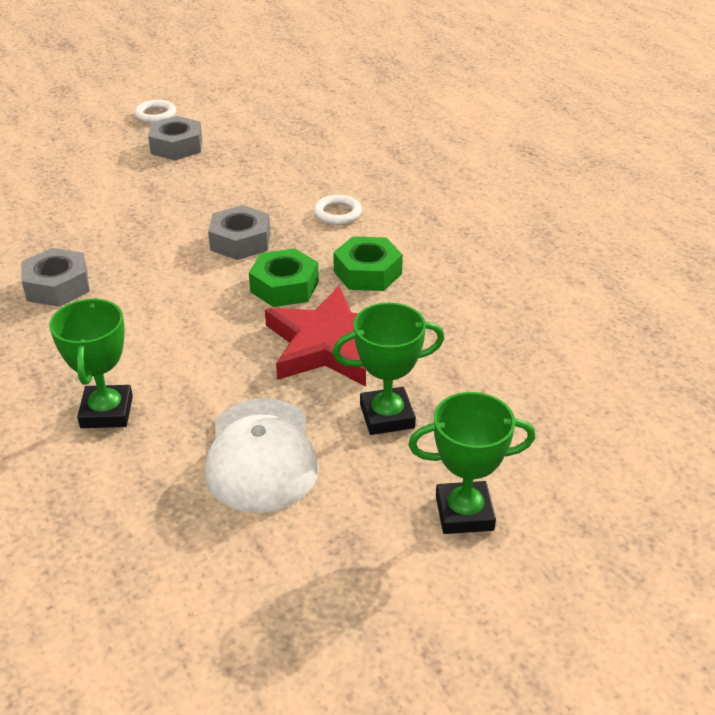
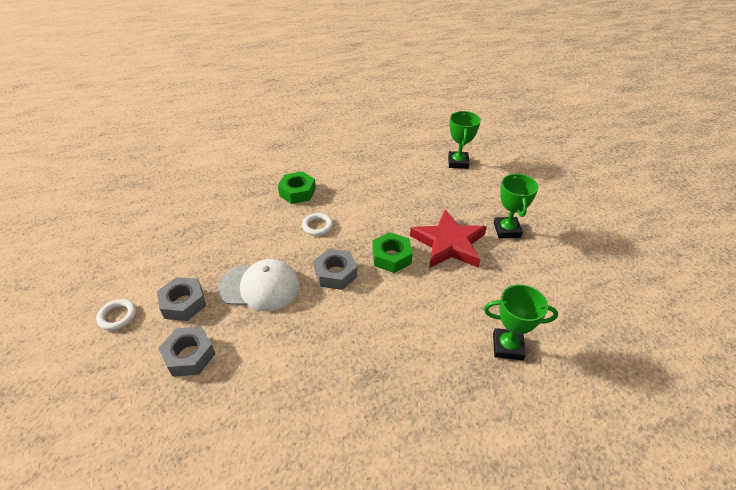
camera: 80 degrees left, 5 degrees up
grey nut [21,248,90,307] -> grey nut moved to [158,327,215,377]
white cap [205,399,319,513] -> white cap moved to [218,259,300,312]
green nut [333,236,403,291] -> green nut moved to [278,171,316,204]
green trophy [408,392,535,534] -> green trophy moved to [448,111,481,169]

